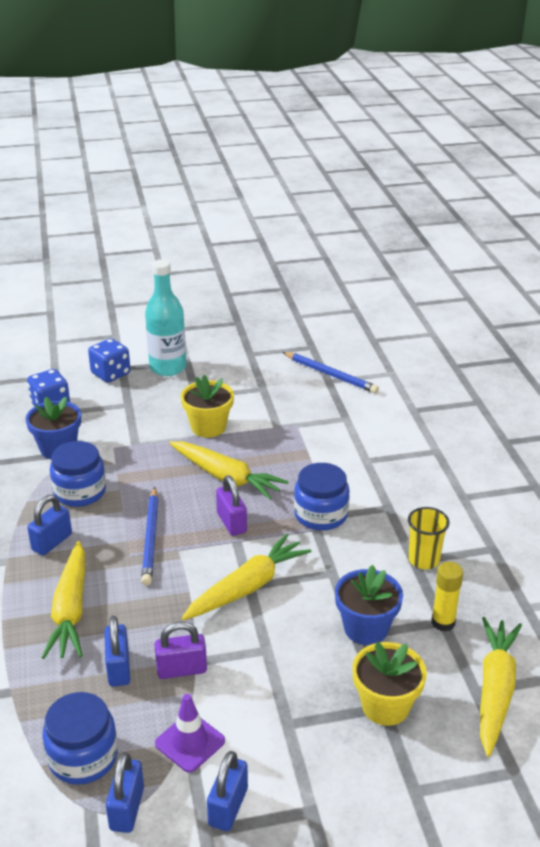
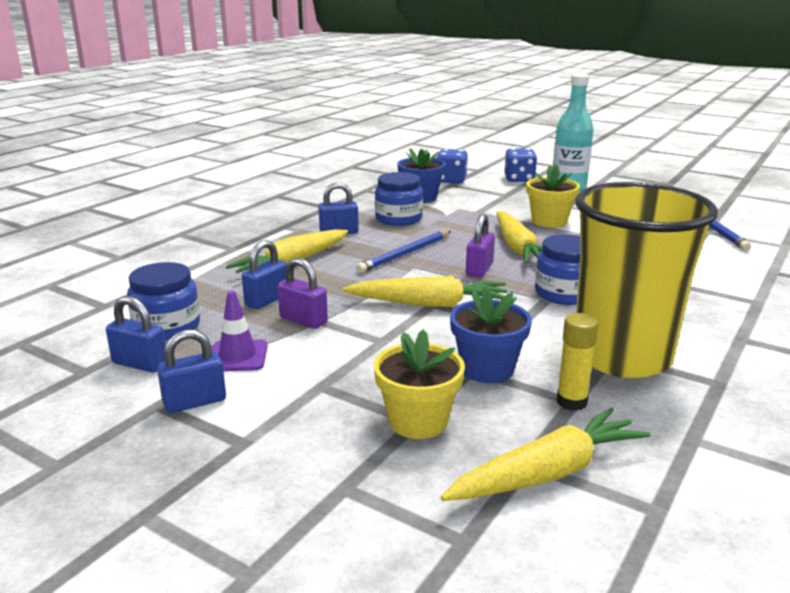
camera: 45 degrees right, 10 degrees down
blue padlock [106,752,144,833] -> blue padlock turned 60 degrees clockwise [106,296,166,373]
yellow cup [408,507,450,569] -> yellow cup [575,182,718,378], size x2.48

